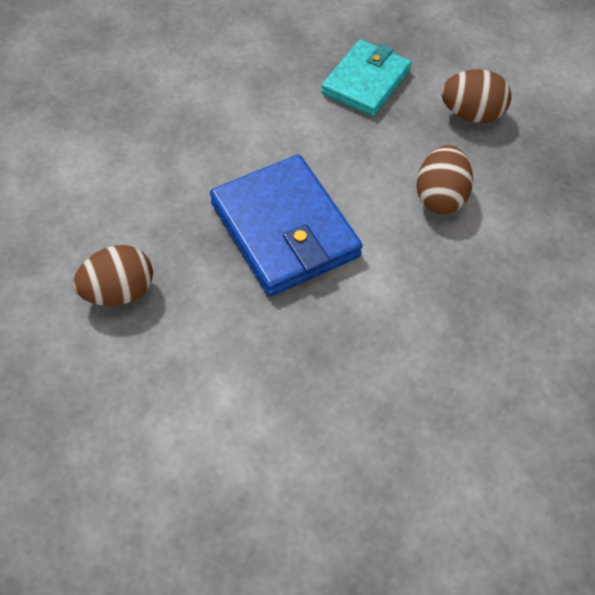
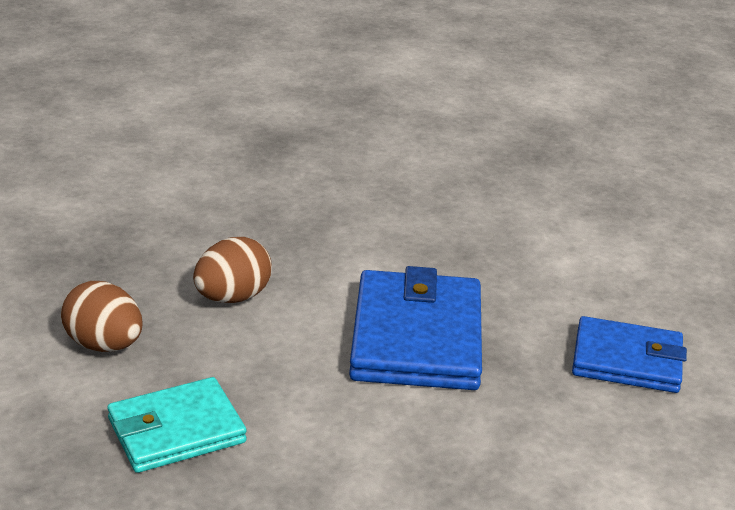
camera: 150 degrees left, 25 degrees down
brown egg [73,245,153,306] -> blue wallet [572,316,687,393]

